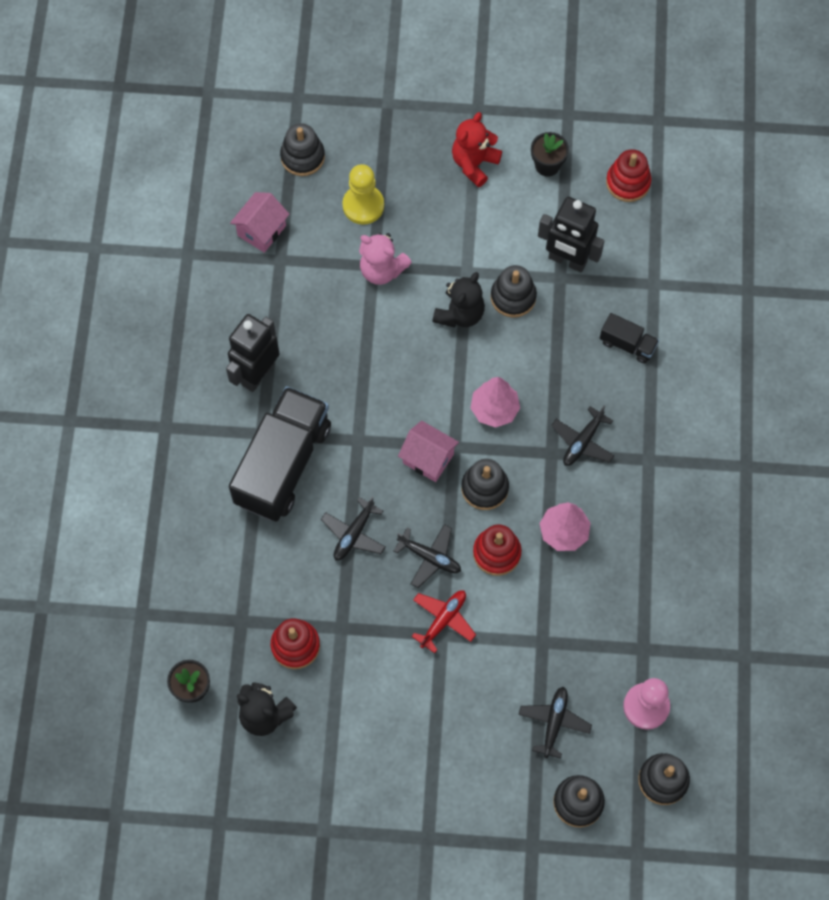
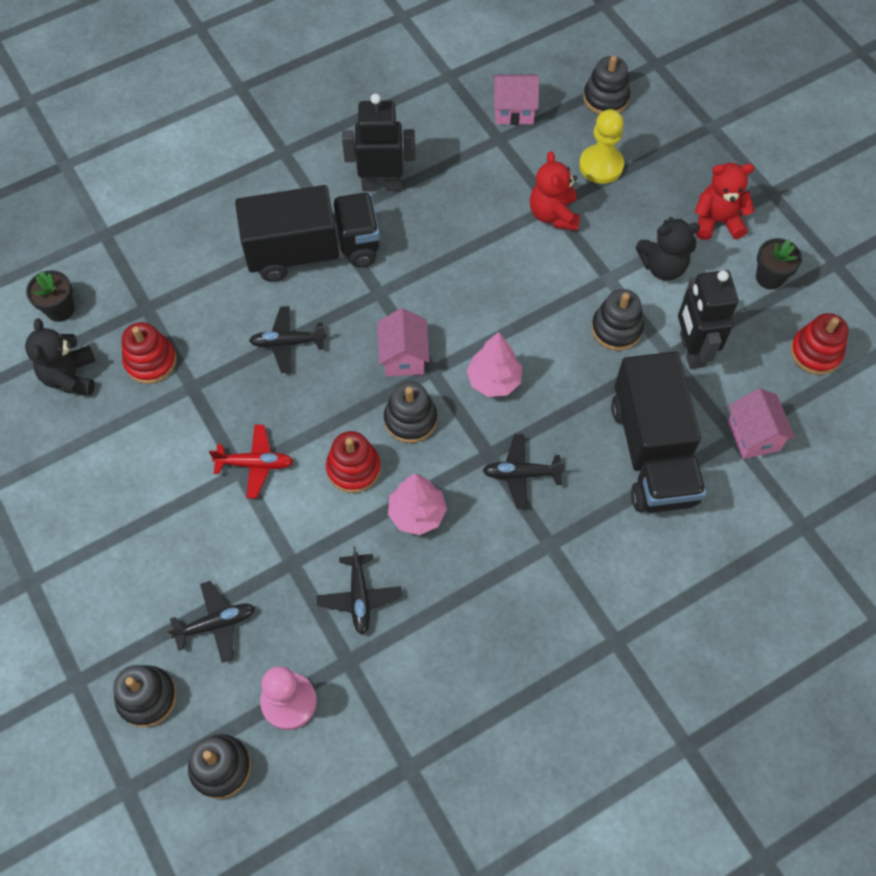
camera: 55 degrees right, 5 degrees down
pink teddy bear [359,233,412,285] -> red teddy bear [530,151,580,231]
black plane [394,524,461,588] -> black plane moved to [317,546,402,635]
black teddy bear [432,272,485,328] -> black teddy bear moved to [635,217,700,280]
black truck [600,313,659,363] -> black truck [611,351,706,513], size x2.22
none -> pink house [728,388,795,459]

